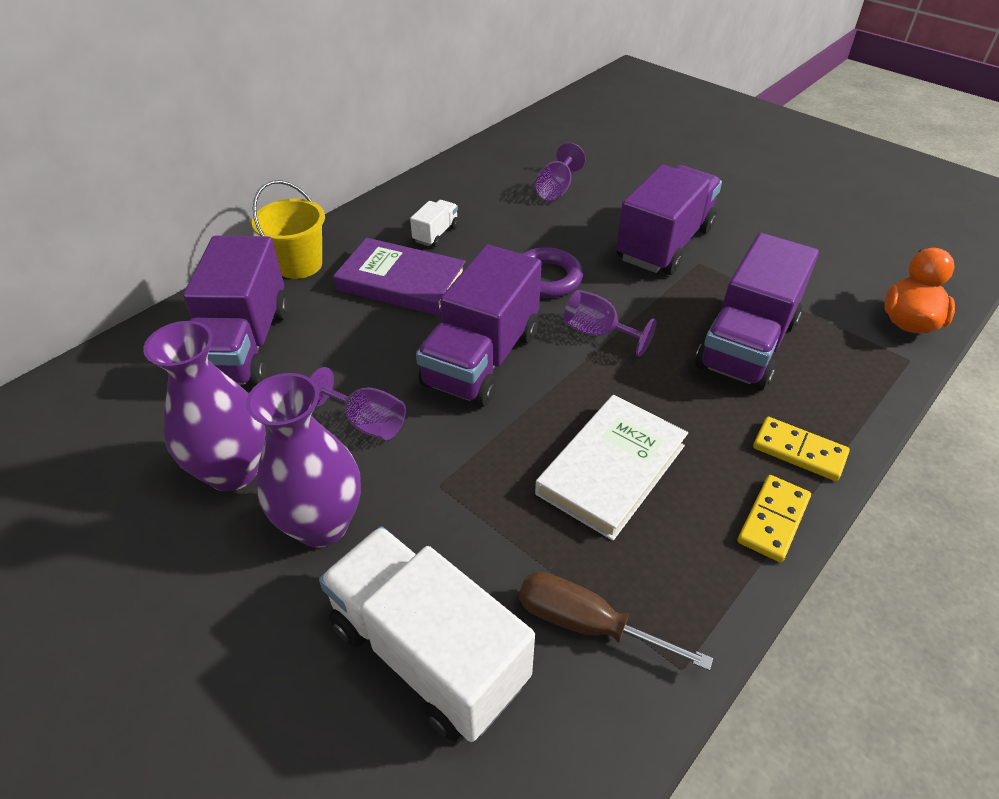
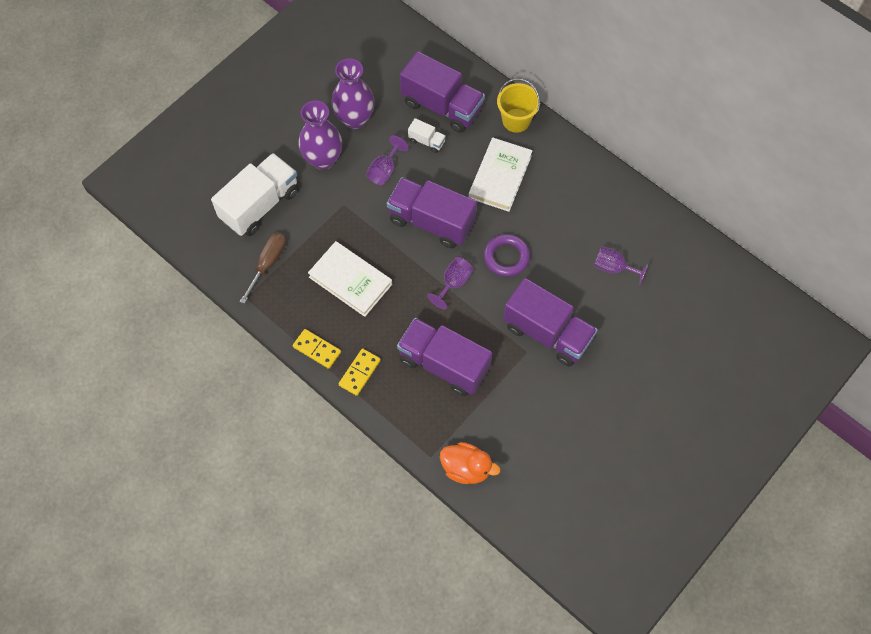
camera: 90 degrees right, 20 degrees up
purple truck [183,236,289,387] -> purple truck turned 150 degrees counterclockwise [400,51,485,133]
purple book [333,238,466,316] -> white book [469,138,533,212]
white truck [410,200,459,247] -> white truck moved to [408,118,446,153]

